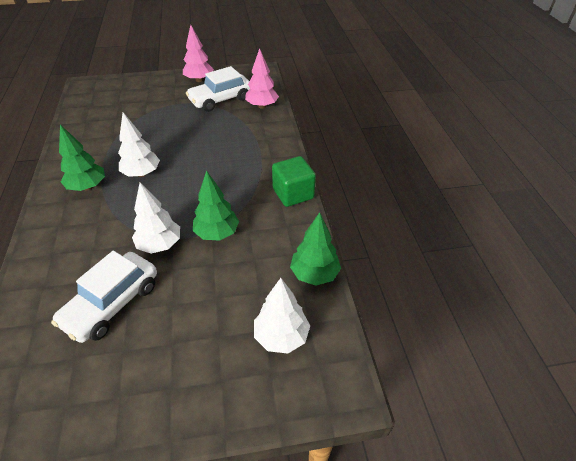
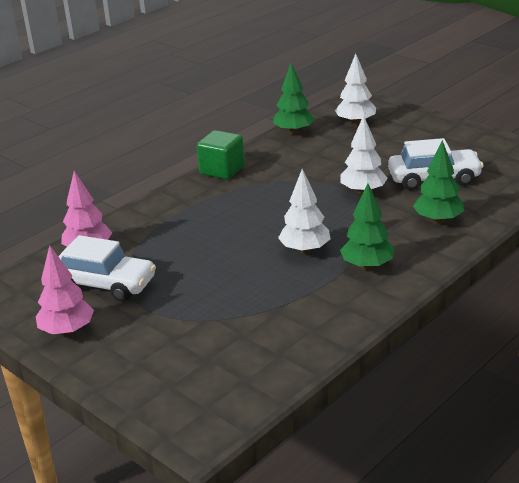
camera: 125 degrees left, 15 degrees down
green tree [193,170,239,241] -> green tree moved to [413,140,464,224]

